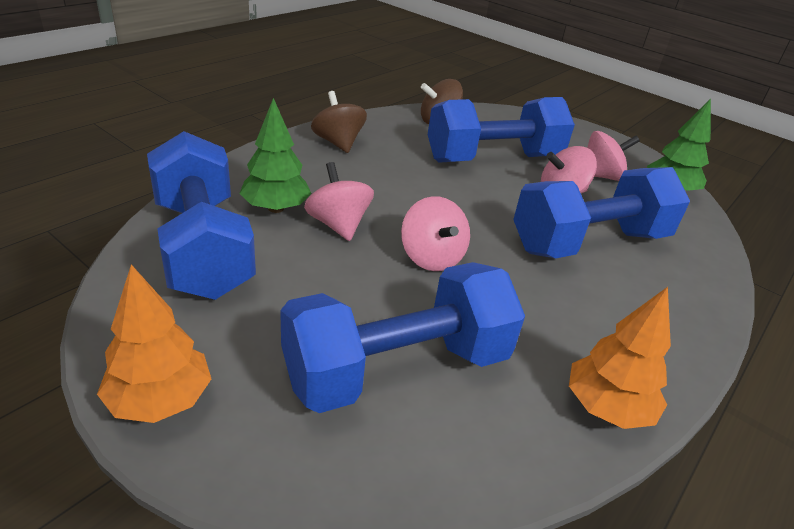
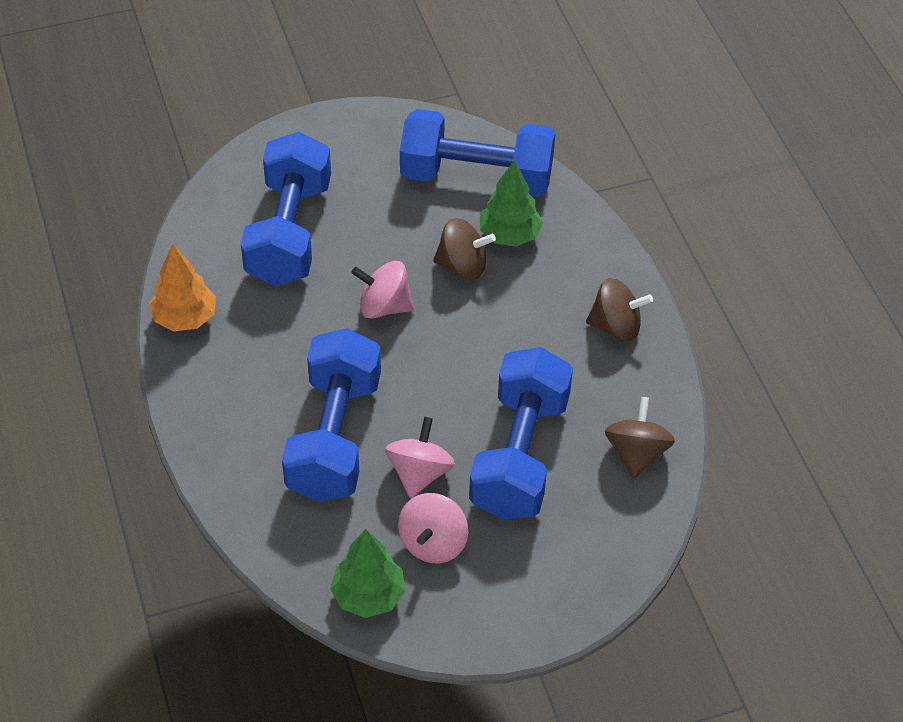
camera: 125 degrees right, 15 degrees up
orange tree [97,264,211,423] -> none
pink spinning top [304,162,374,241] -> brown spinning top [433,218,496,280]

